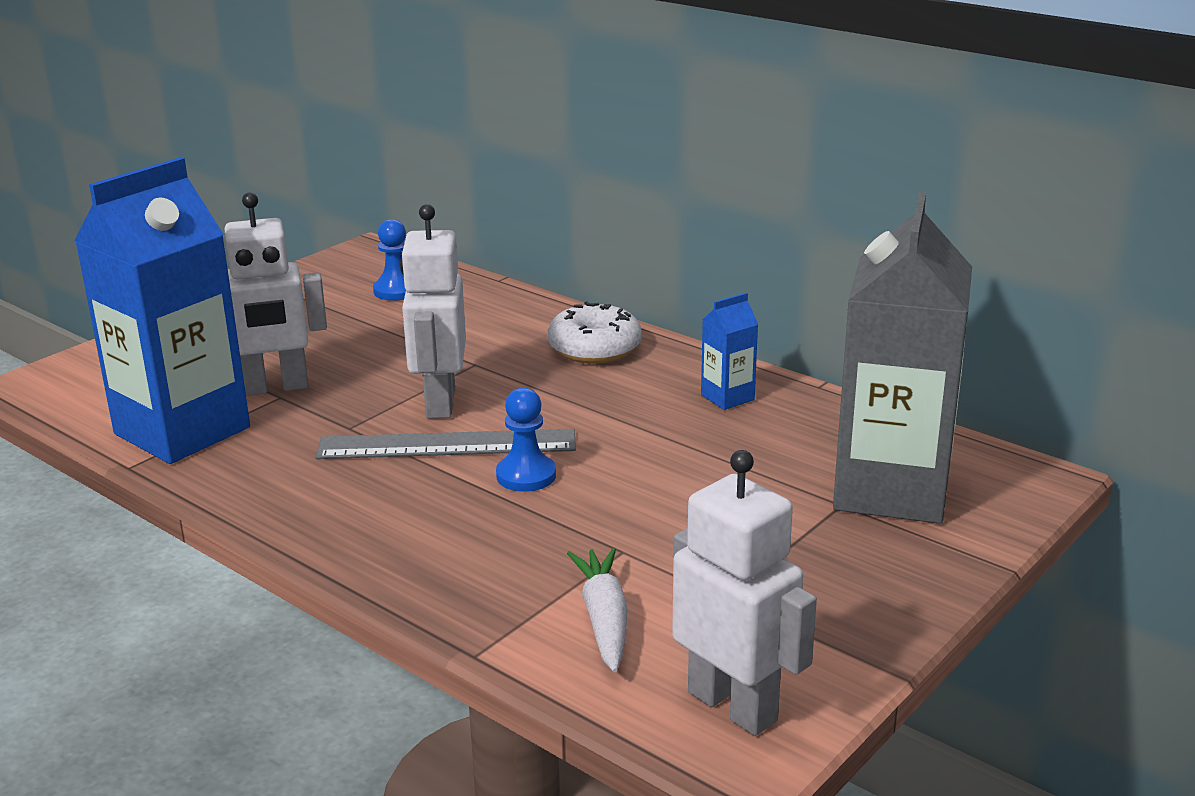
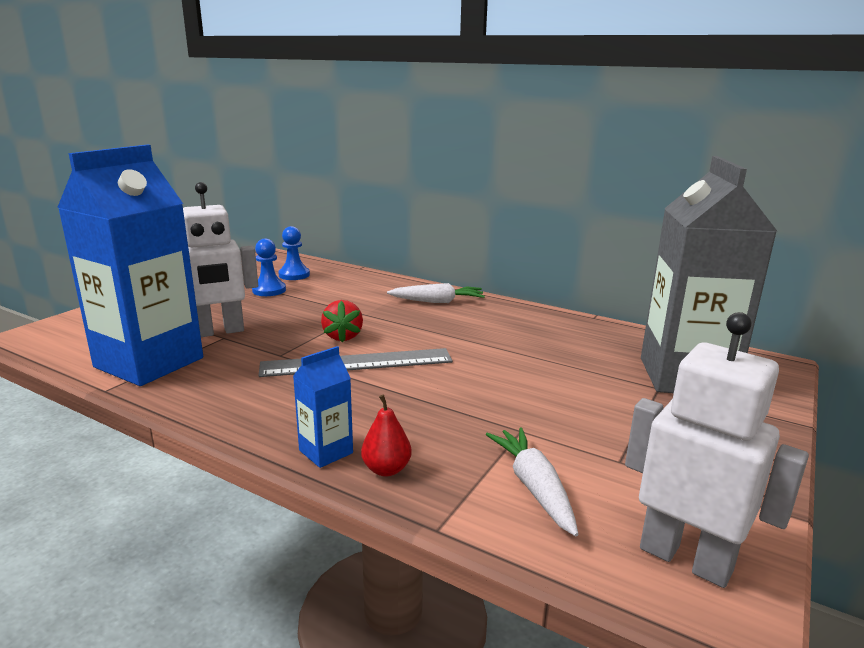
camera: 10 degrees left, 5 degrees down
white robot [400,204,466,419] -> red strawberry [321,300,363,343]
blue pawn [496,387,556,492] -> blue pawn moved to [252,239,286,296]
white donut [547,301,642,364] -> white carrot [387,283,485,303]
blue carton [701,293,758,410] -> blue carton moved to [293,346,353,468]
none -> red pear [361,395,412,477]

